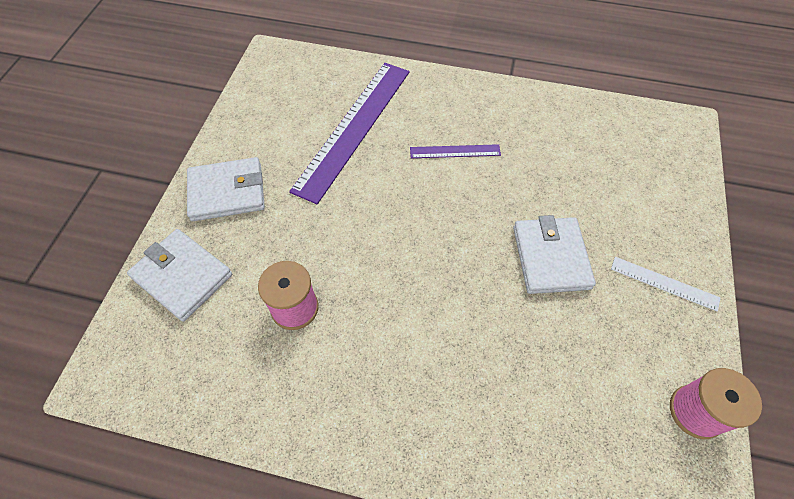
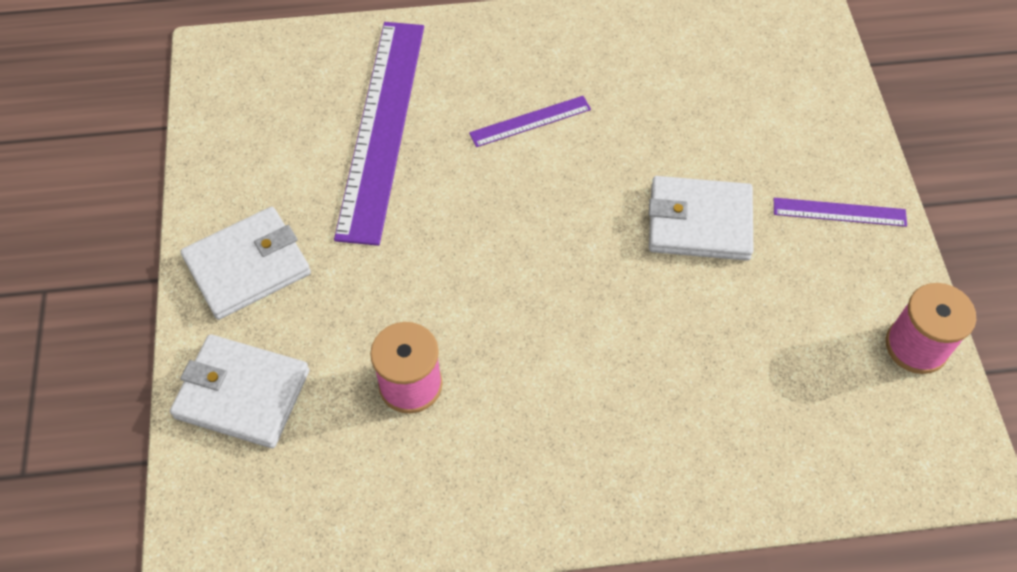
camera: 20 degrees left, 0 degrees up
white wallet [513,215,596,294] -> white wallet turned 60 degrees counterclockwise [649,176,753,261]
white ruler [611,257,720,312] -> purple ruler [774,198,907,227]

